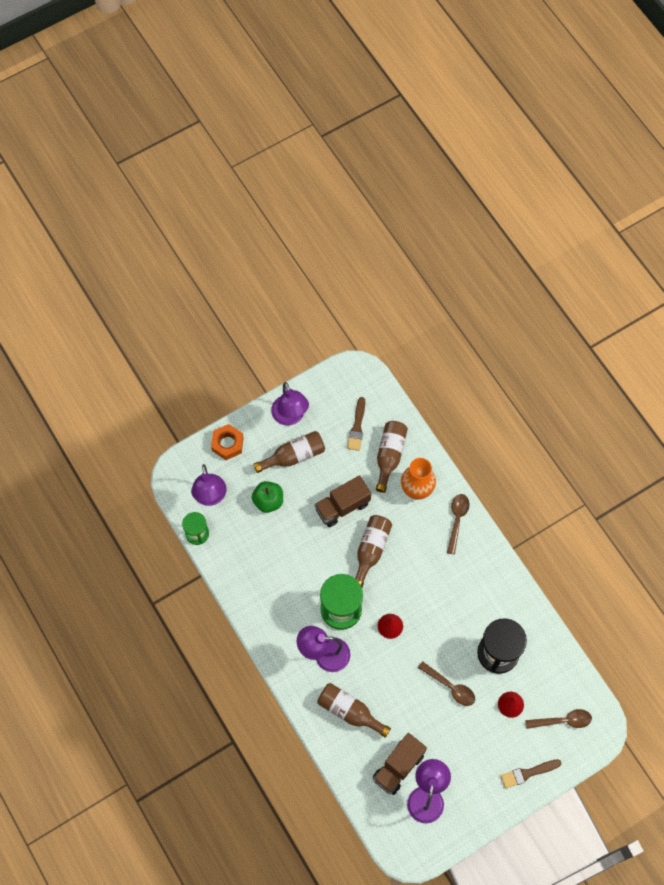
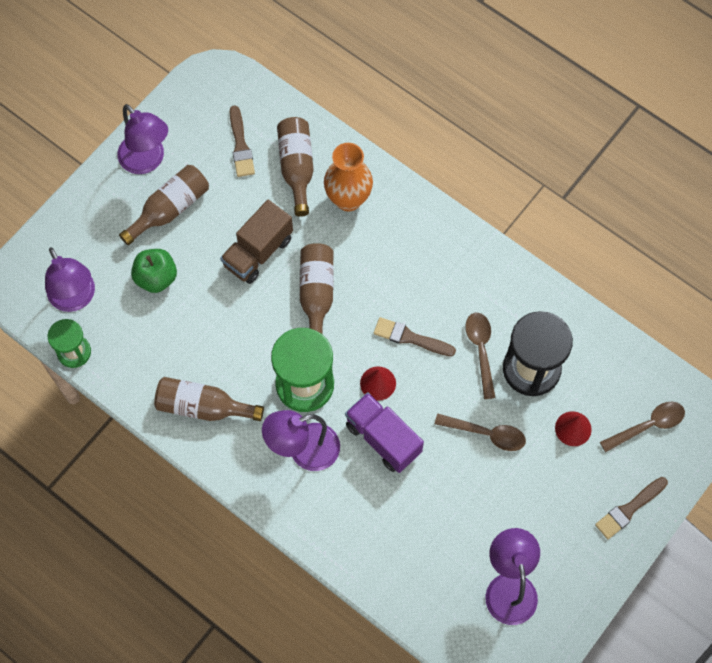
camera: 20 degrees left, 0 degrees up
orange nut [211,424,244,460] -> none
brown bottle [317,683,391,738] -> brown bottle moved to [154,377,264,421]
brown truck [373,733,427,795] -> none
brown spoon [447,494,469,555] -> brown spoon moved to [465,313,496,399]
none -> purple truck [345,392,424,473]
none -> brown brush [374,317,456,356]

